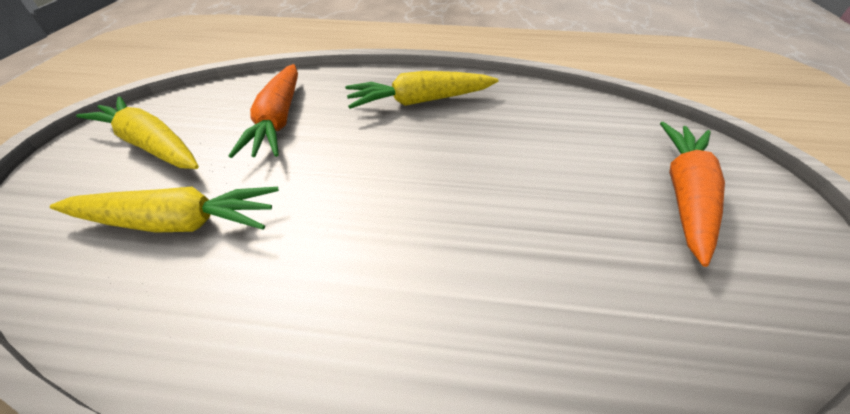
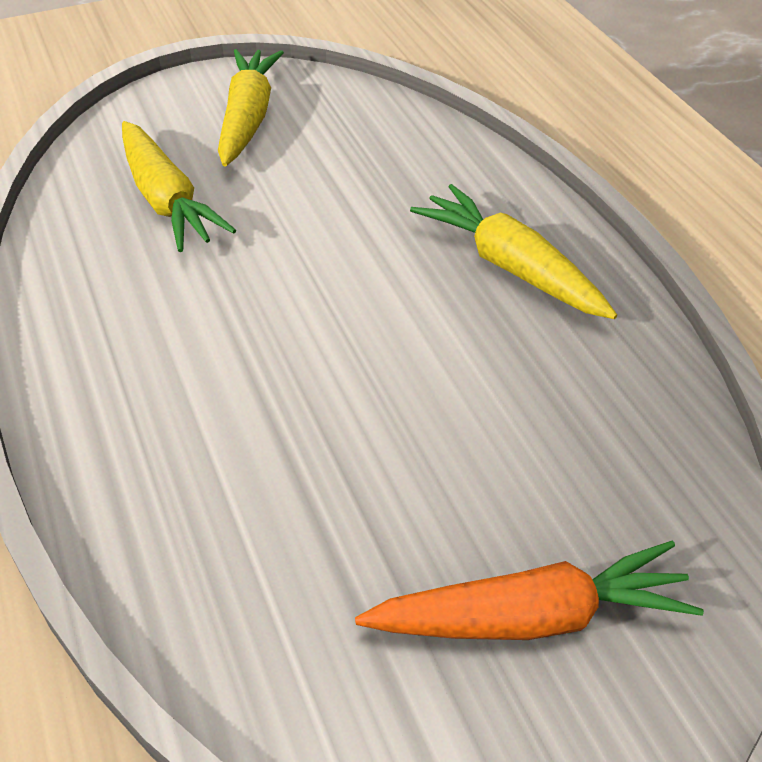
camera: 60 degrees right, 0 degrees up
orange carrot [228,64,298,158] -> none

